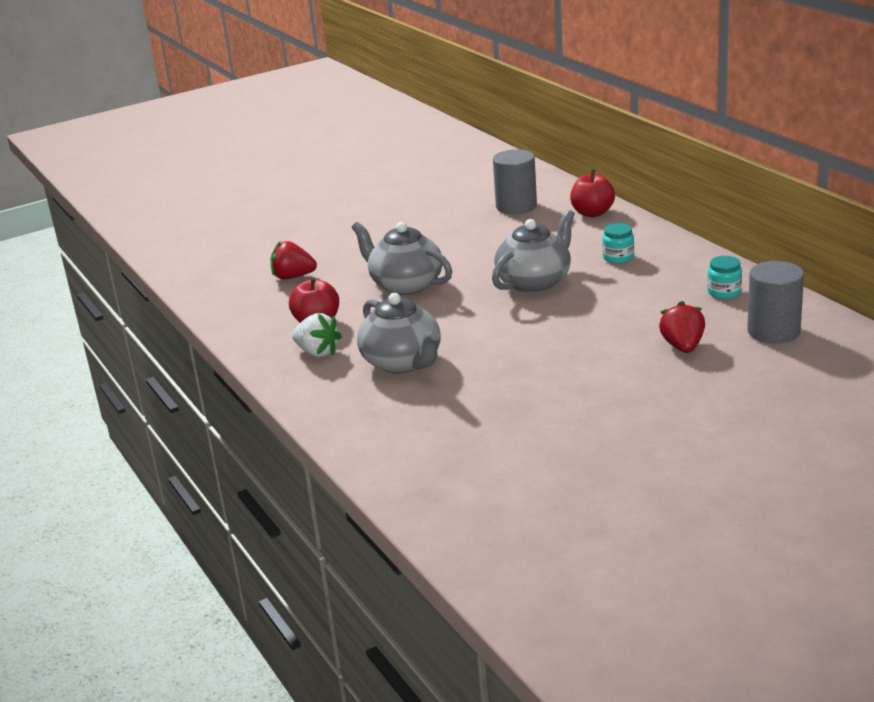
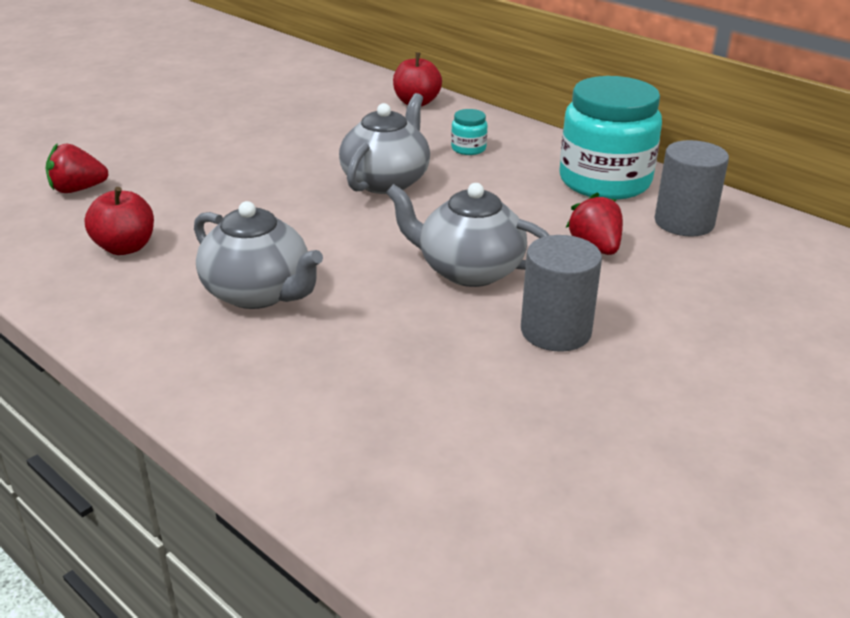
camera: 20 degrees left, 5 degrees up
white strawberry [292,313,342,357] -> none
grey teapot [352,222,452,295] -> grey teapot moved to [386,183,550,287]
grey cylinder [493,149,537,214] -> grey cylinder moved to [521,235,602,352]
turquoise jar [707,256,742,299] -> turquoise jar [559,76,662,200], size x2.46

